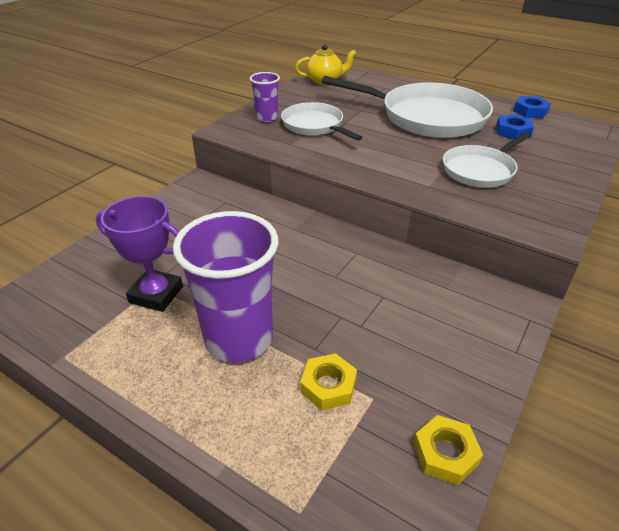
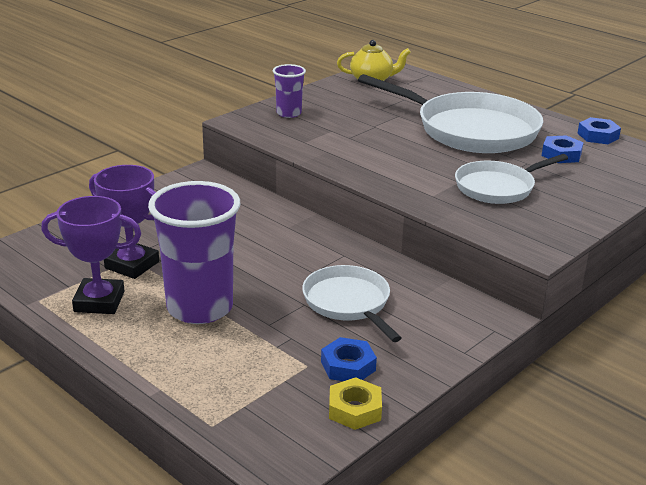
camera: 10 degrees right, 10 degrees down
white pan [281,102,362,141] -> white pan moved to [302,265,402,342]
yellow nut [300,353,357,410] -> none
none -> purple trophy [41,196,141,314]
none -> blue nut [321,337,377,381]

